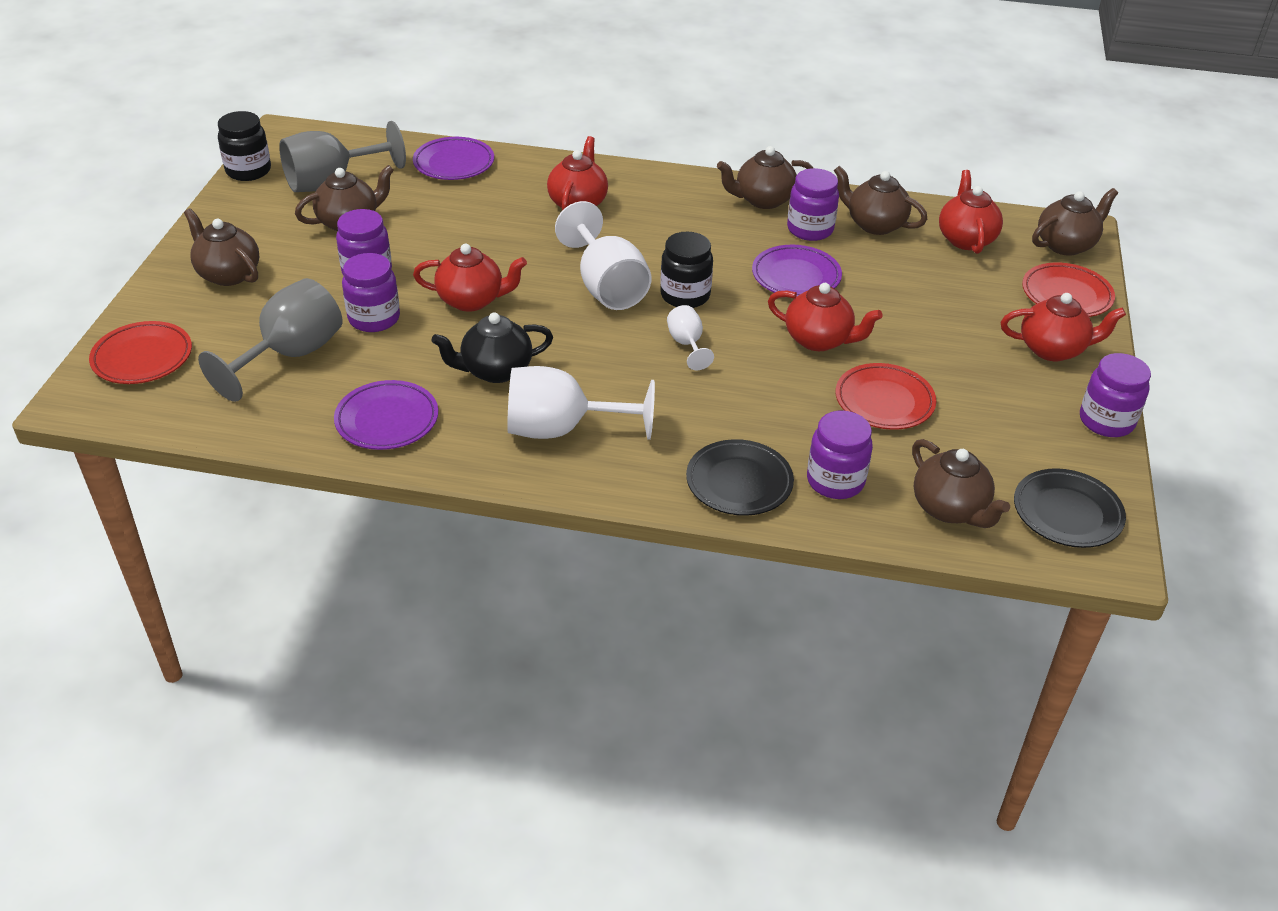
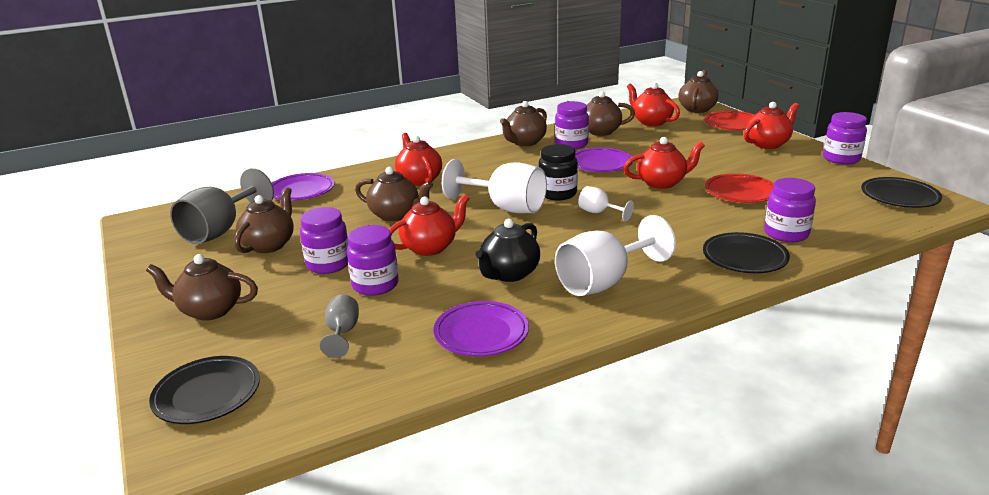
camera: 35 degrees left, 15 degrees down
red plate [89,321,192,384] -> black plate [149,356,260,424]
grey goblet [198,278,342,402] -> grey goblet [320,295,359,358], size x0.51
black jar [218,111,271,181] -> none
brown teapot [912,439,1010,528] -> brown teapot moved to [355,167,433,221]

